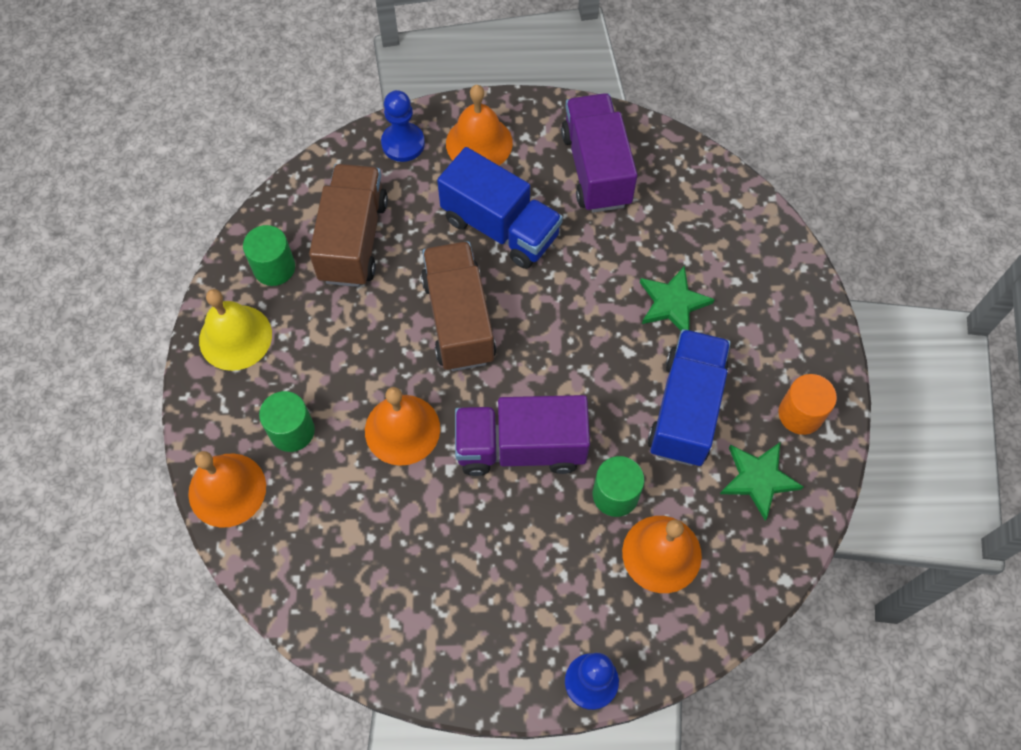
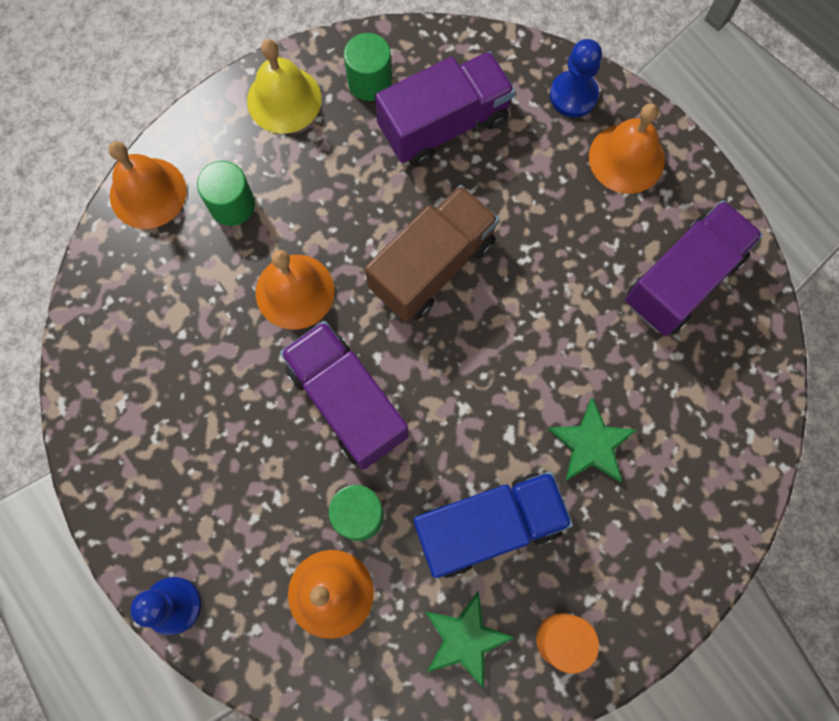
camera: 55 degrees right, 10 degrees up
brown truck [309,164,388,287] -> purple truck [375,51,515,167]
blue truck [437,147,563,269] -> none

